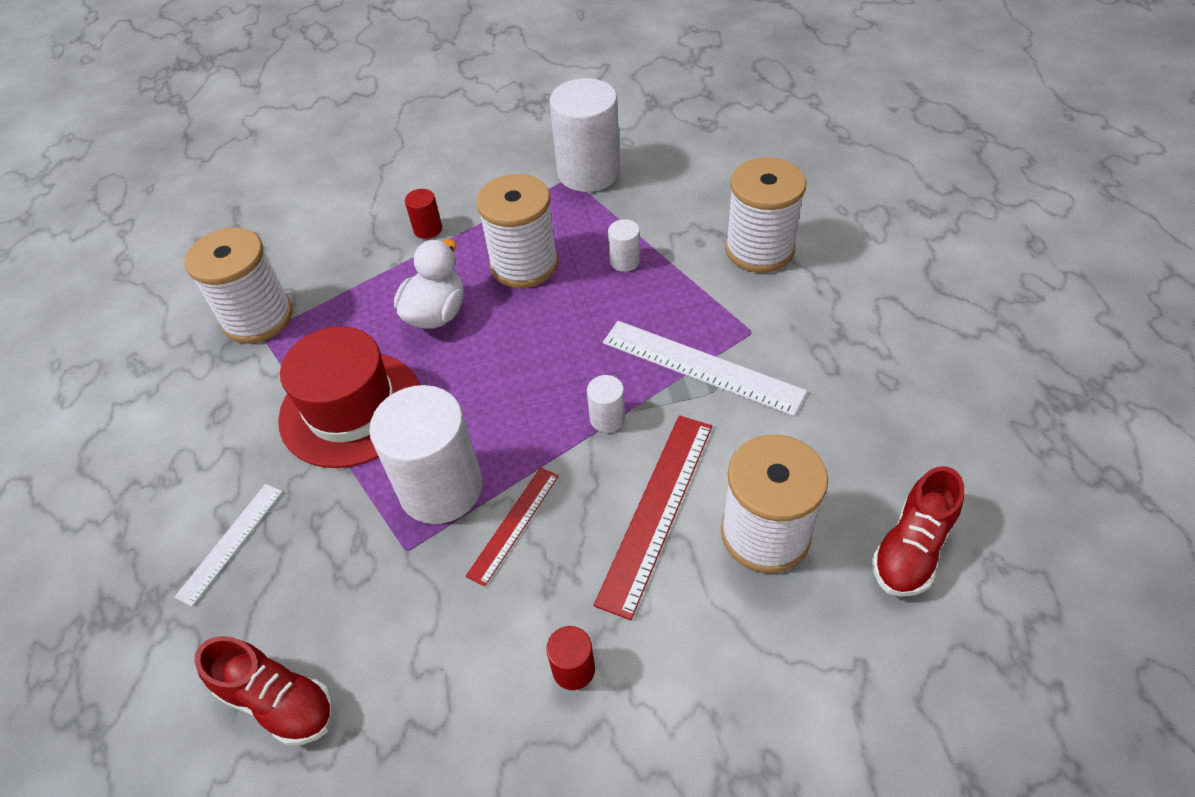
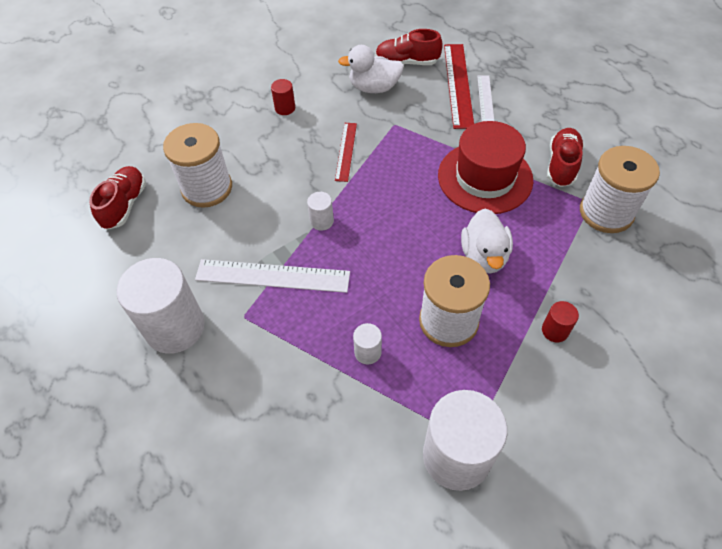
camera: 155 degrees right, 5 degrees up
white cylinder [369,385,482,524] -> white cylinder moved to [117,258,205,354]
red ruler [594,415,712,620] -> red ruler moved to [444,44,474,129]
white spool [725,157,806,273] -> none
none -> white duck [338,45,404,93]
none -> red shoe [547,128,584,187]

